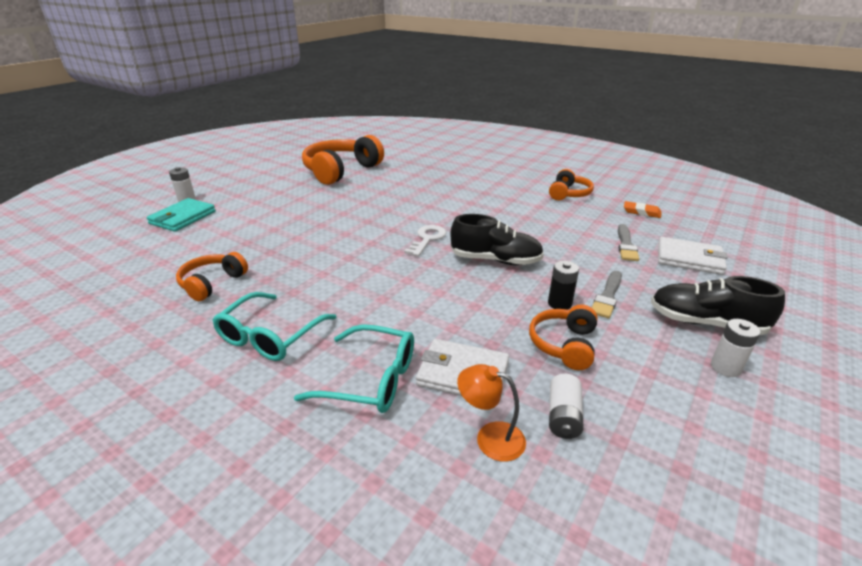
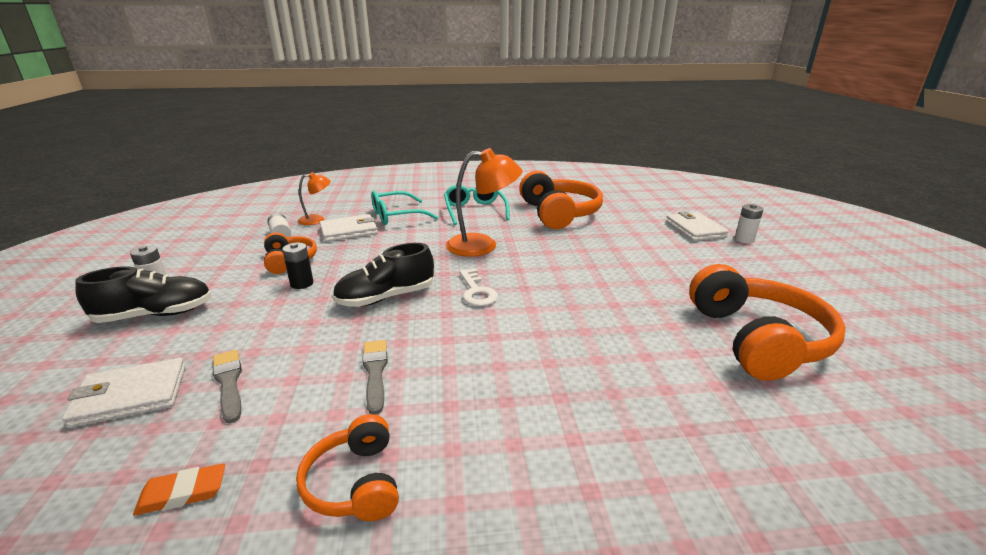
camera: 140 degrees right, 5 degrees down
turquoise wallet [146,198,216,232] -> white wallet [666,211,729,241]
orange headphones [176,252,248,301] -> orange headphones [519,171,603,229], size x1.84
grey brush [592,271,622,318] -> grey brush moved to [362,340,388,415]
none -> orange lamp [446,148,523,257]

